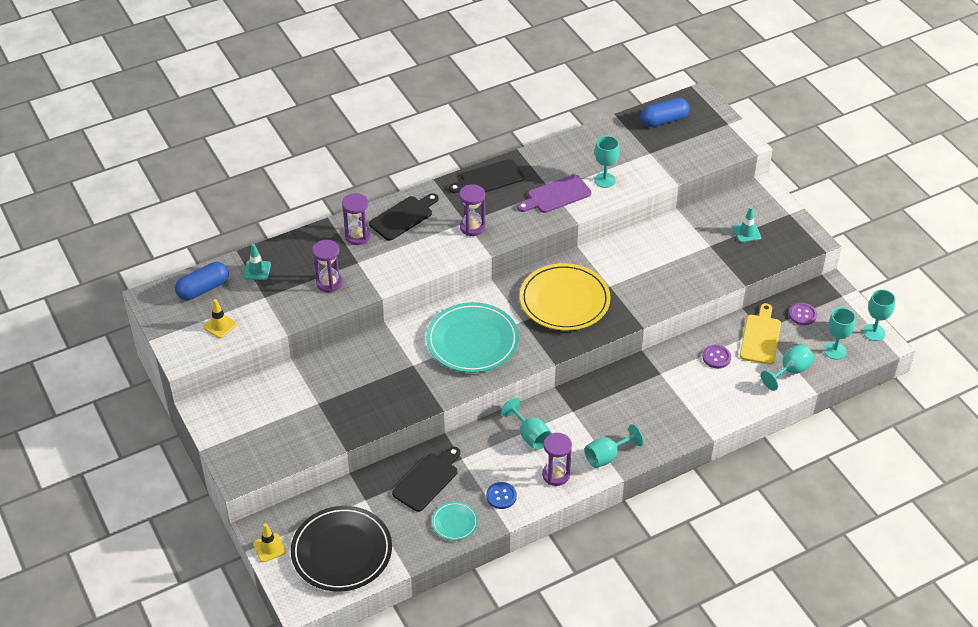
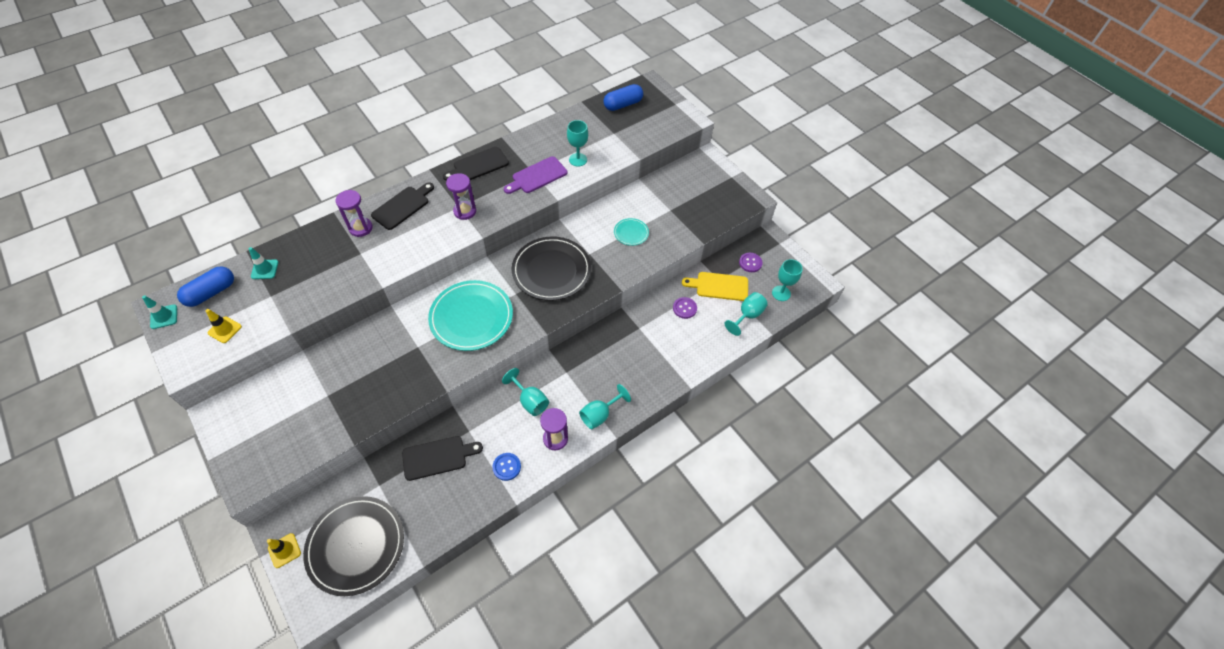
camera: 10 degrees left, 10 degrees up
purple hourglass [312,240,342,292] -> none
black cutting board [392,447,460,512] -> black cutting board turned 45 degrees clockwise [402,436,483,481]
turquoise plate [432,502,478,540] -> turquoise plate moved to [614,218,649,246]
yellow plate [520,263,611,331] -> black plate [512,236,591,301]
turquoise traffic cone [733,207,761,242] -> turquoise traffic cone moved to [142,295,177,329]
yellow cutting board [740,303,781,365] -> yellow cutting board turned 90 degrees counterclockwise [682,272,748,301]
turquoise goblet [863,289,895,341] -> none

